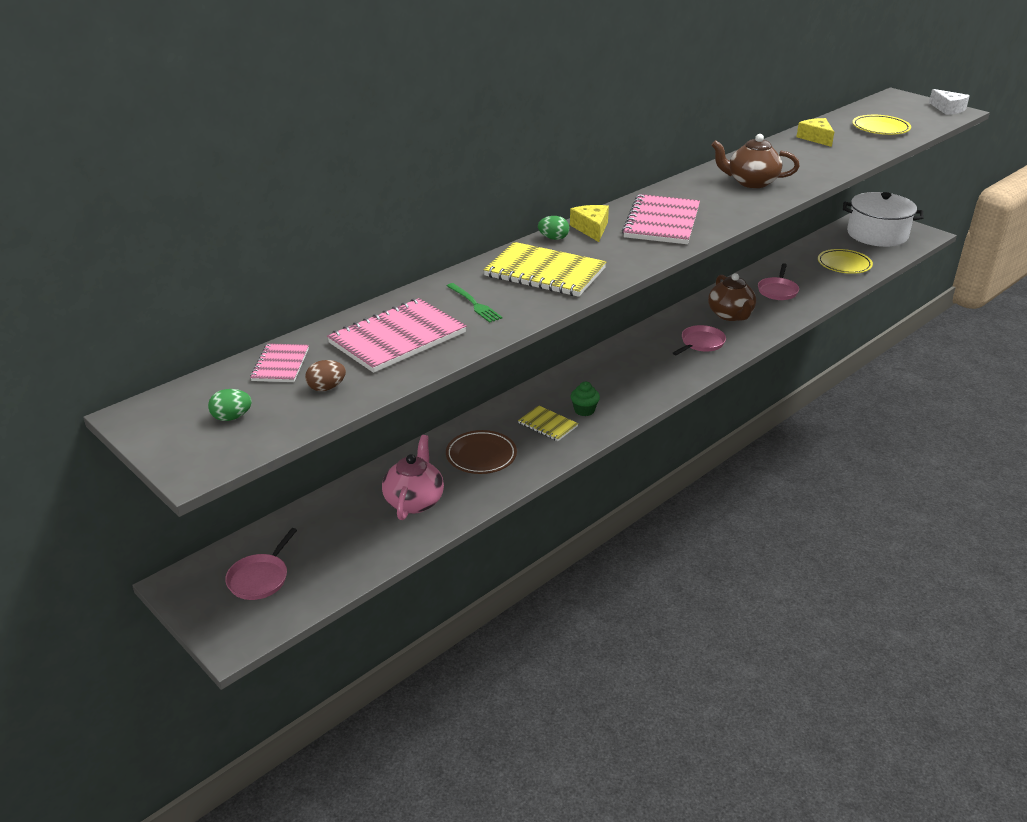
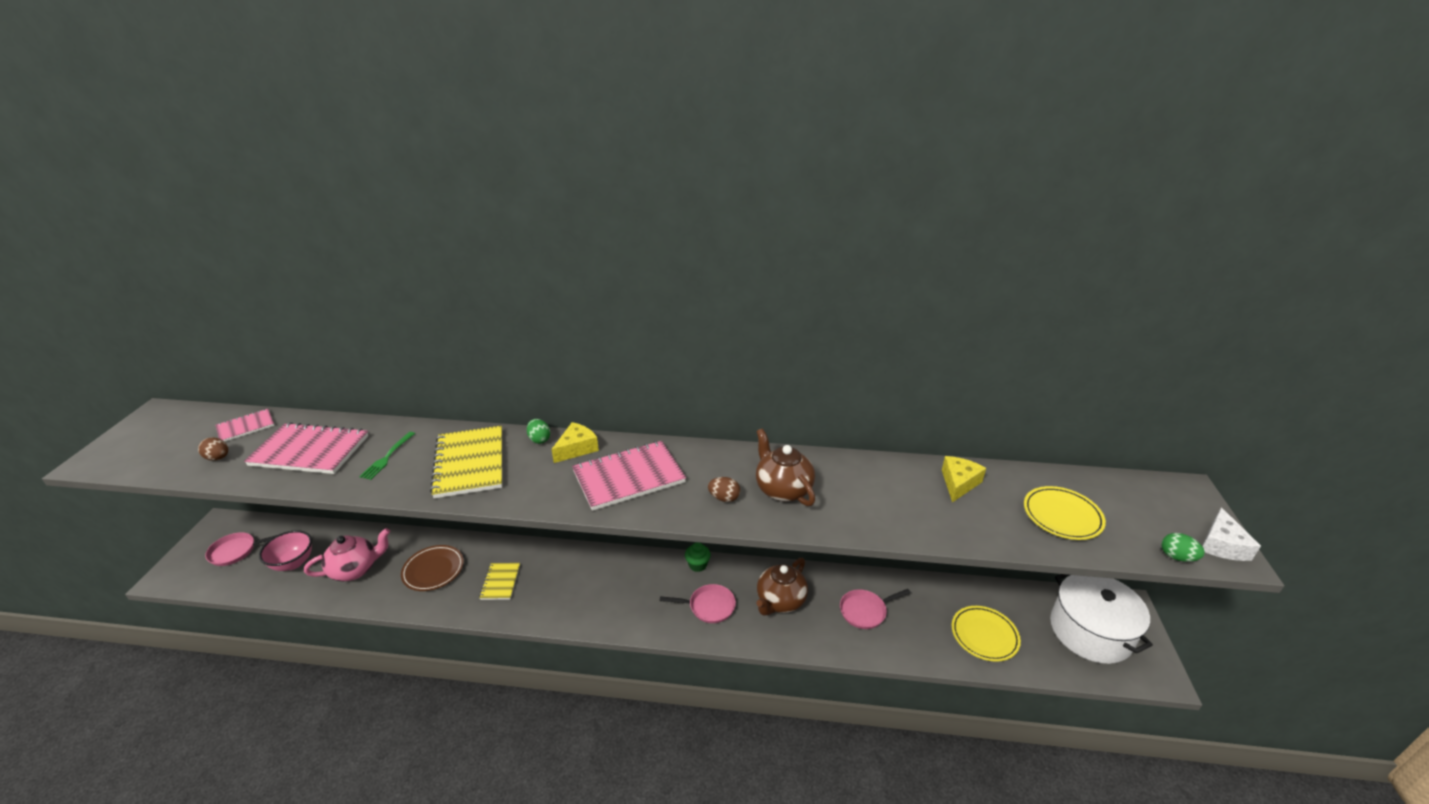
camera: 50 degrees right, 0 degrees up
green egg [208,389,252,421] -> green egg moved to [1161,533,1205,562]
green cupcake [571,382,600,416] -> green cupcake moved to [685,542,711,572]
none -> pink bowl [259,530,312,571]
none -> brown egg [708,477,740,502]

